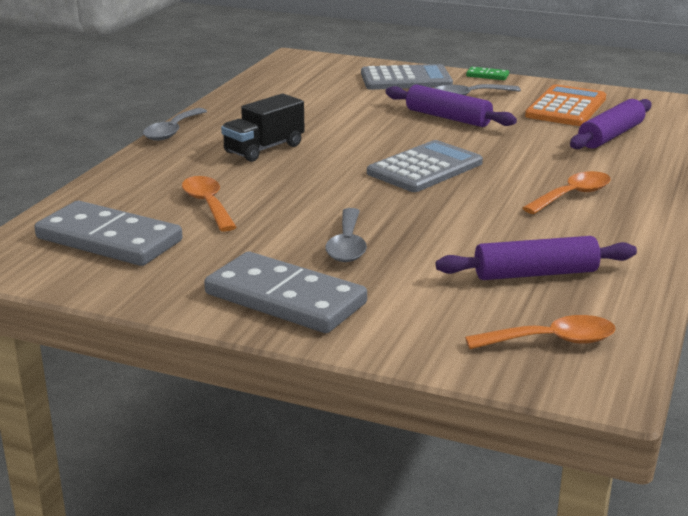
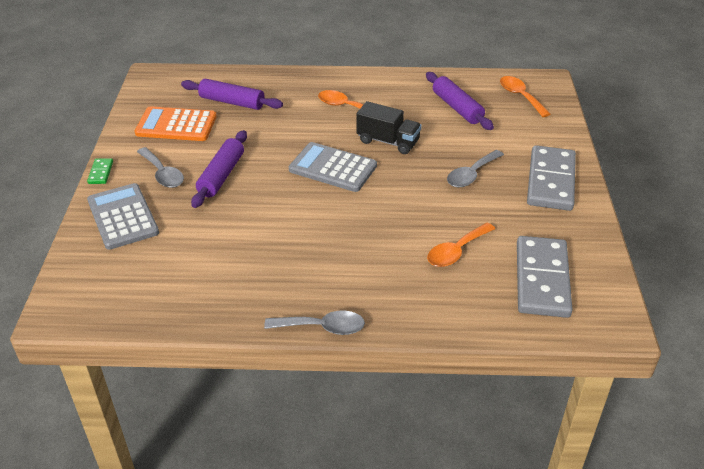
camera: 110 degrees left, 15 degrees up
black truck [221,94,305,162] -> black truck moved to [356,101,422,154]
grey spoon [325,208,367,262] -> grey spoon turned 150 degrees clockwise [447,150,504,188]

